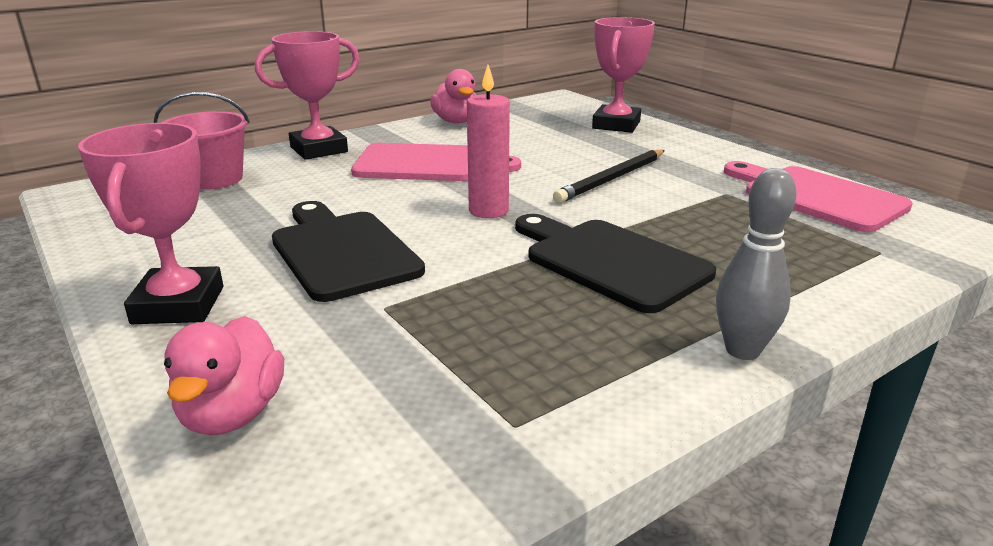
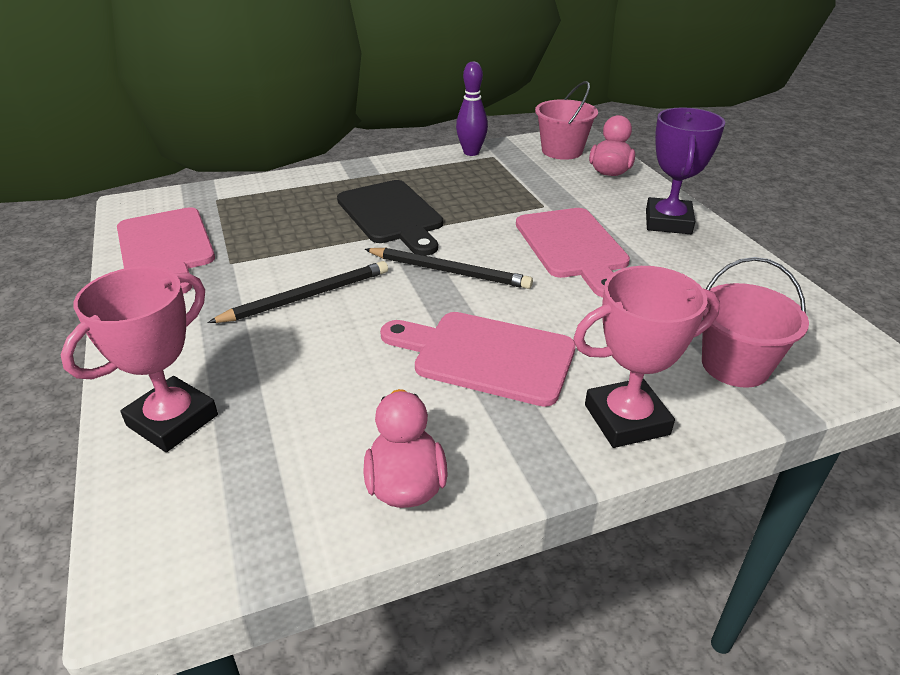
camera: 165 degrees left, 10 degrees up
pink trophy [78,123,223,324] -> purple trophy [646,107,725,234]
black cutting board [272,201,425,302] -> pink cutting board [516,208,630,297]
pink candle [467,65,510,218] -> black pencil [365,248,533,289]
grey bowling pin [716,168,797,360] -> none
none -> purple bowling pin [456,61,488,156]
none -> pink bucket [535,81,598,160]

